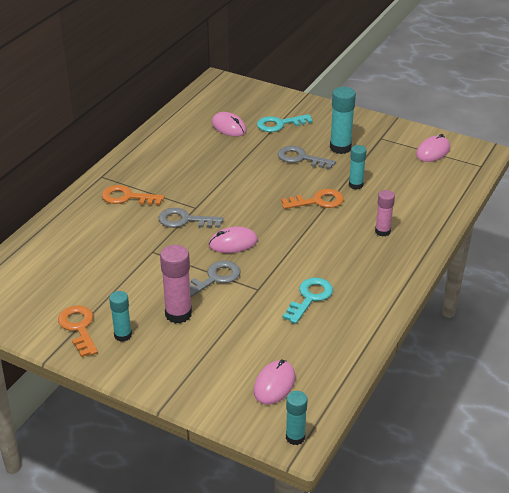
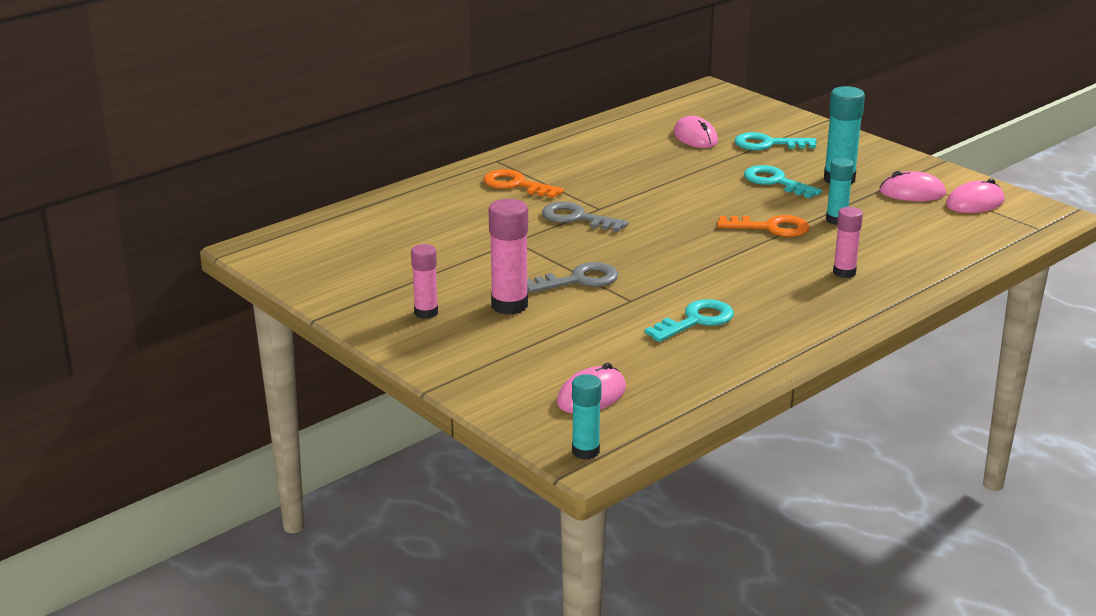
camera: 20 degrees right, 10 degrees down
orange key [58,306,98,357] -> none
turquoise glue stick [109,291,132,342] -> pink glue stick [411,244,438,319]
pink mouse [209,227,258,253] -> pink mouse moved to [880,171,946,201]
grey key [278,146,336,169] -> turquoise key [744,165,822,199]

